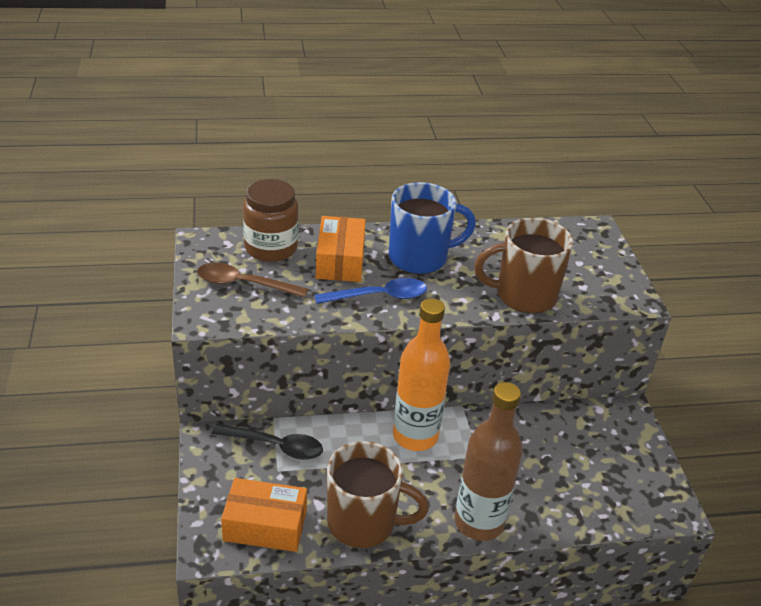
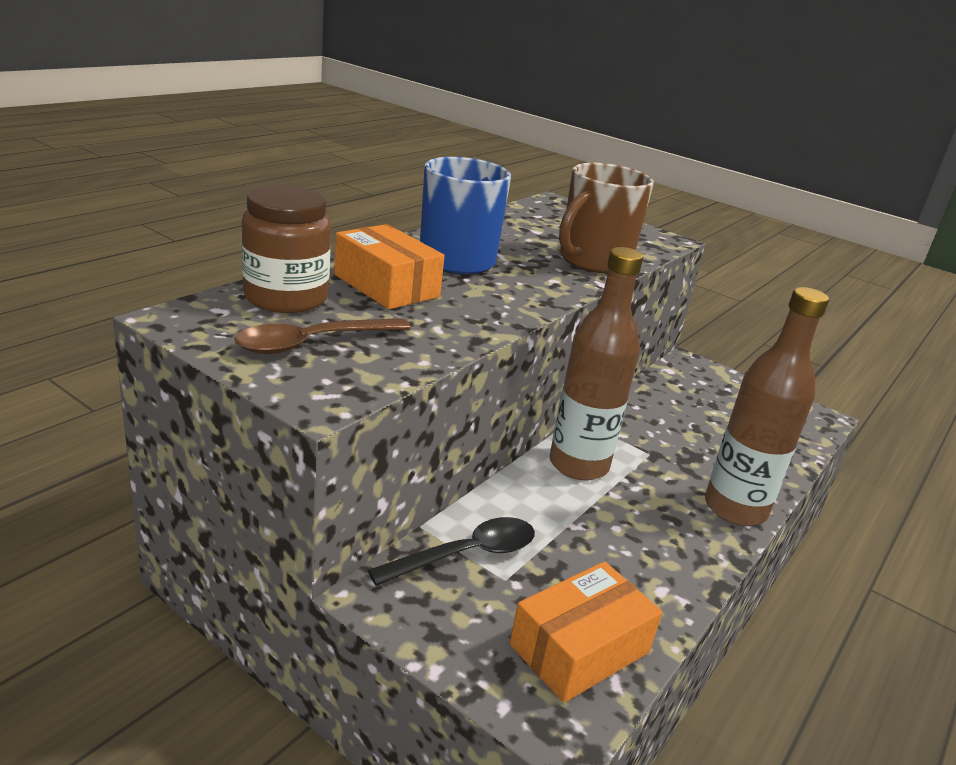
camera: 45 degrees left, 10 degrees down
blue spoon [315,278,427,304] -> none
brown mug [327,441,429,548] -> none
orange bottle [393,298,450,451] -> brown bottle [550,247,643,480]

